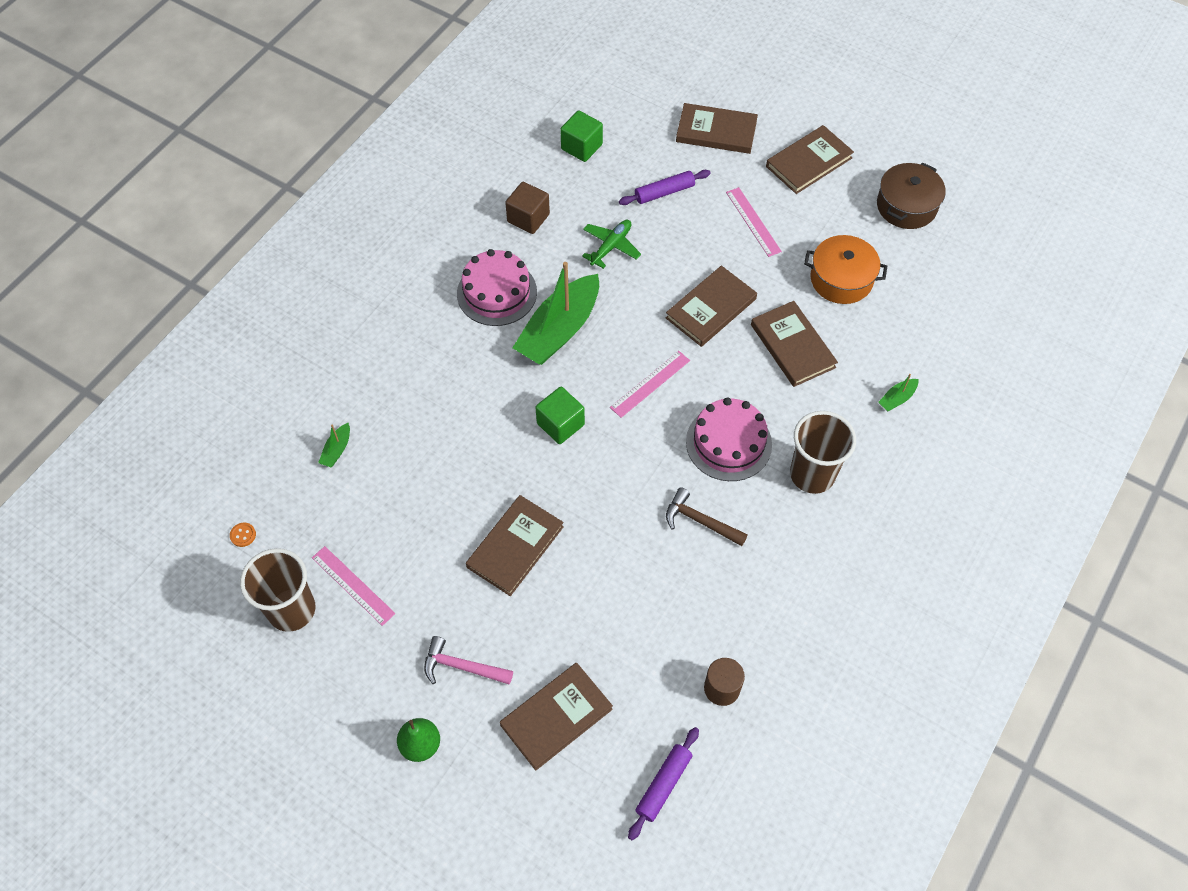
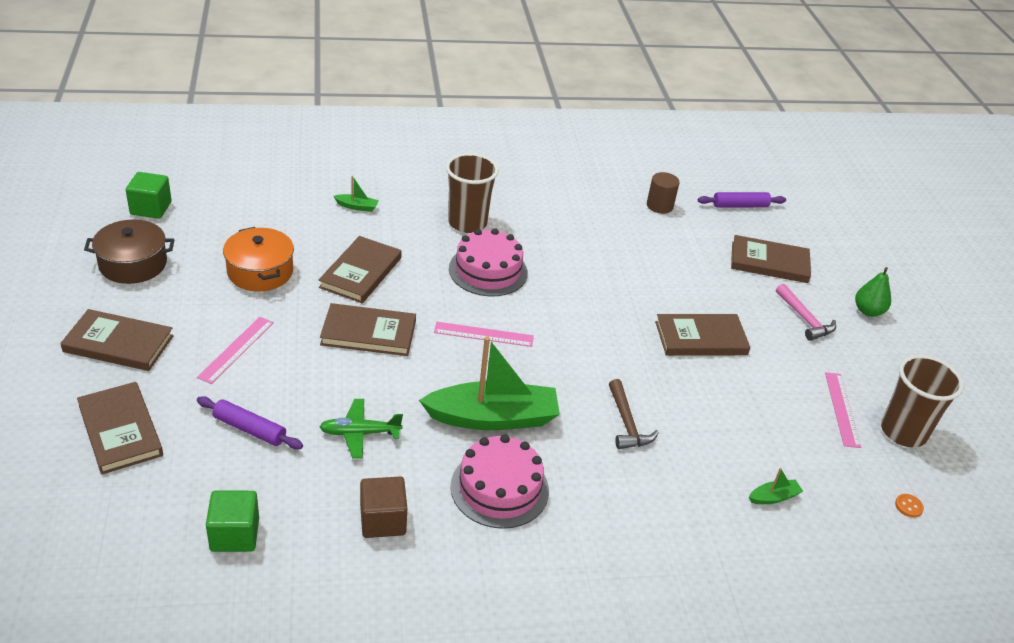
camera: 135 degrees left, 20 degrees down
green cube [535,387,585,444] -> green cube moved to [126,172,172,219]
brown hammer [666,487,748,546] -> brown hammer moved to [609,379,659,449]

